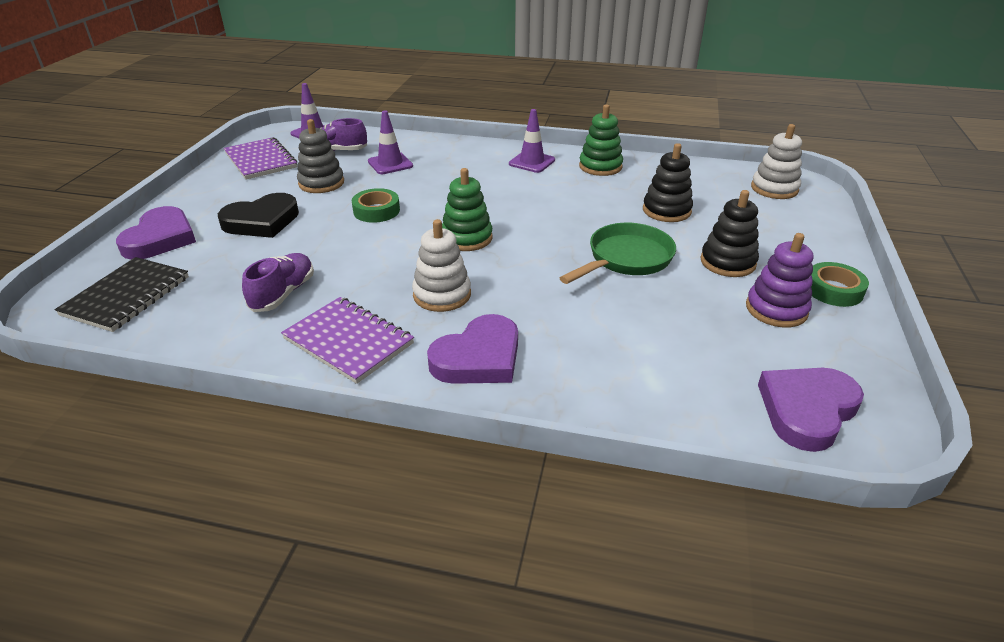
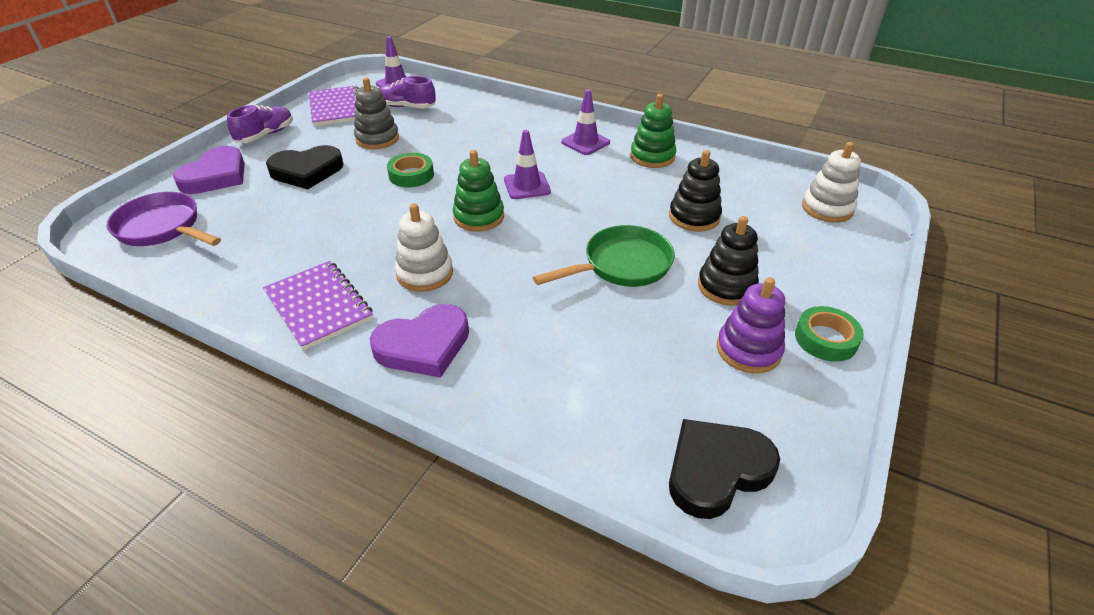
camera: 15 degrees right, 5 degrees up
black notebook [55,257,189,332] -> purple pan [106,192,221,246]
purple shoe [242,253,314,312] -> purple shoe moved to [227,105,293,143]
purple traffic cone [368,110,413,174] -> purple traffic cone moved to [504,130,551,199]
purple heart [758,368,864,452] -> black heart [669,419,780,519]

